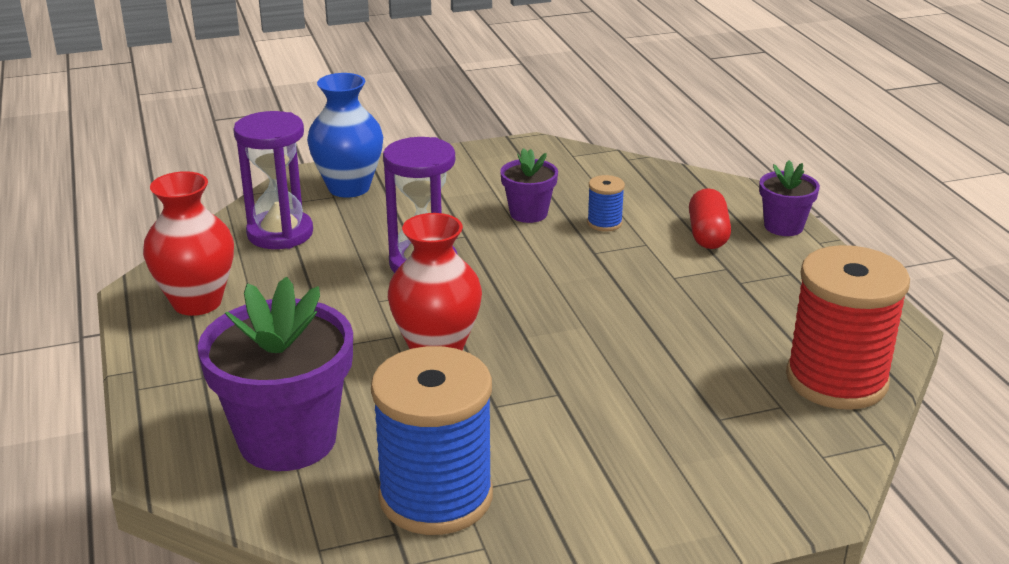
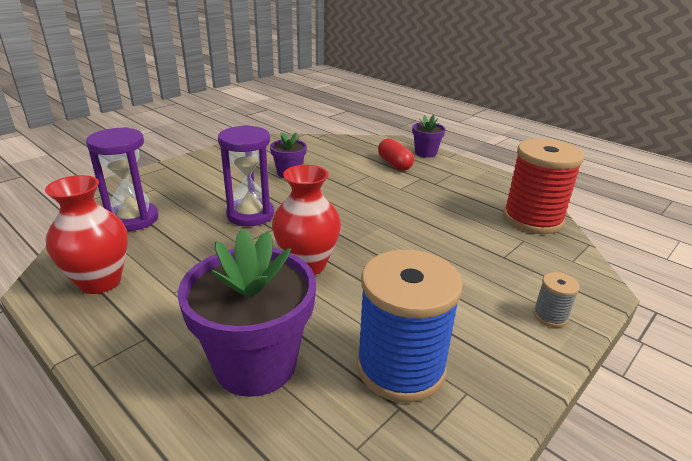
camera: 30 degrees left, 0 degrees up
blue vase [307,73,383,198] -> none
blue spool [587,175,625,231] -> none
none -> grey spool [533,272,580,327]

